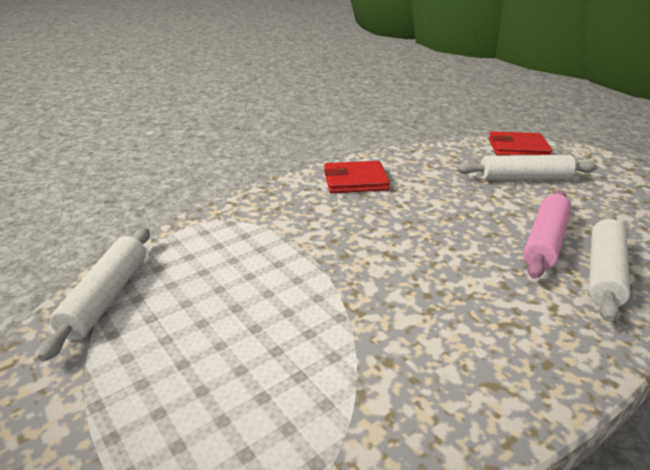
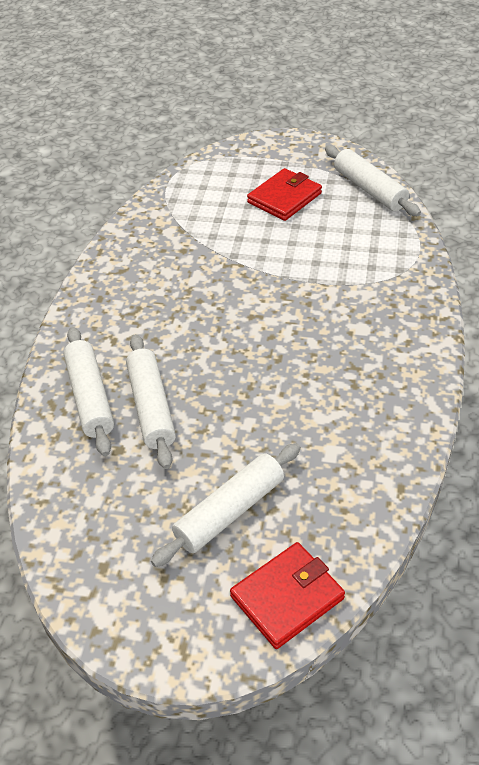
camera: 140 degrees right, 15 degrees up
red wallet [324,161,390,193] -> red wallet moved to [247,168,322,221]
pink rolling pin [523,191,572,279] -> white rolling pin [126,334,176,469]

